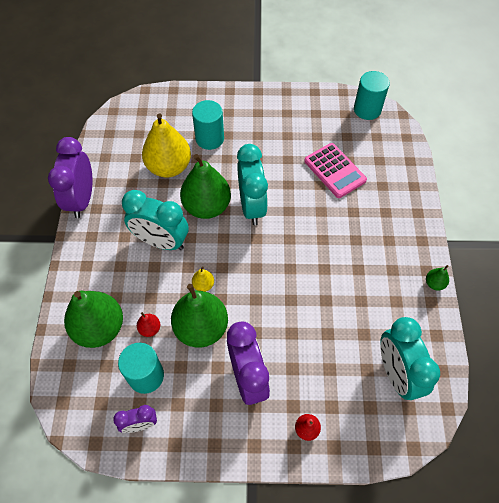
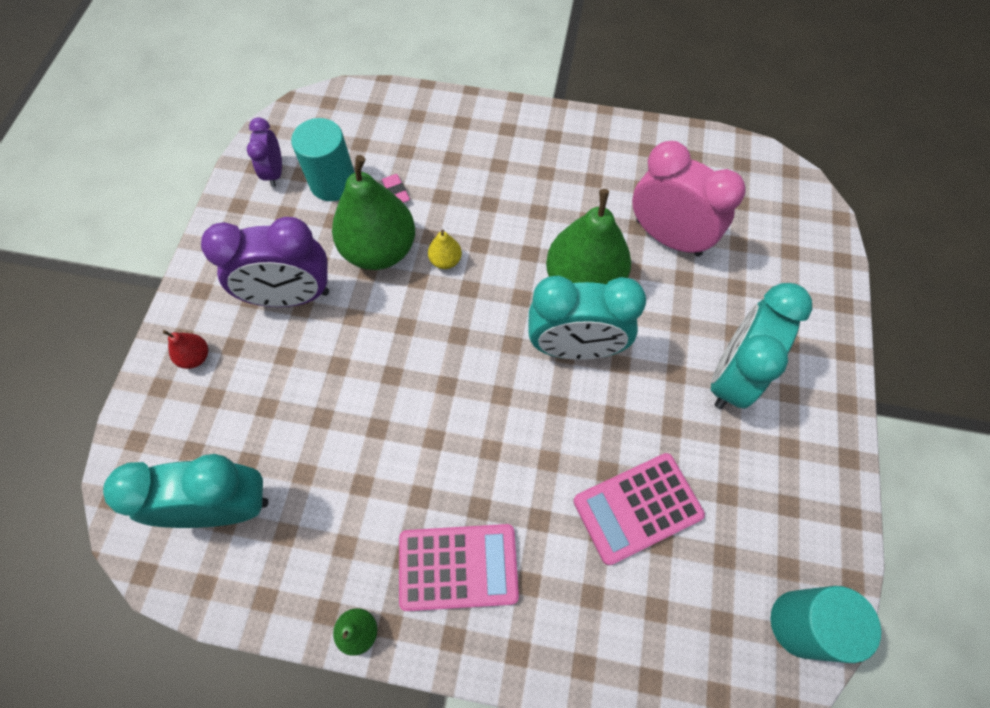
camera: 100 degrees right, 5 degrees up
purple clock [48,137,92,218] -> none
green pear [64,291,123,348] -> none
turquoise clock [122,190,189,250] -> turquoise clock moved to [711,283,812,409]
red pear [137,312,160,337] -> pink eraser [382,174,410,203]
yellow pear [142,113,191,178] -> pink clock [632,141,746,257]
turquoise cylinder [192,100,224,150] -> none
none -> pink calculator [399,524,519,611]

